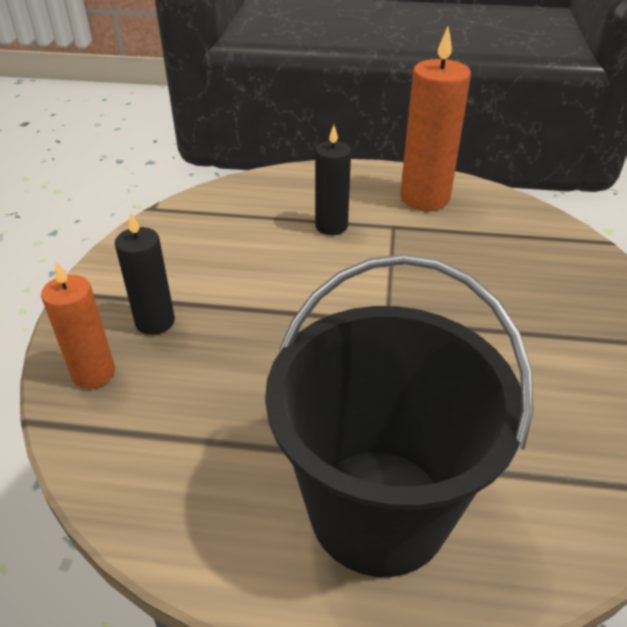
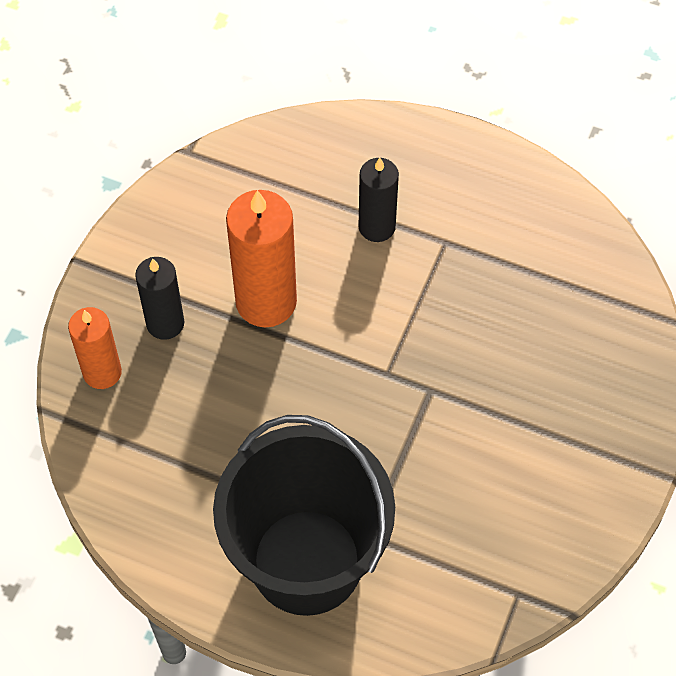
camera: 15 degrees right, 20 degrees up
orange candle [400,27,471,211] -> orange candle moved to [226,190,297,327]

